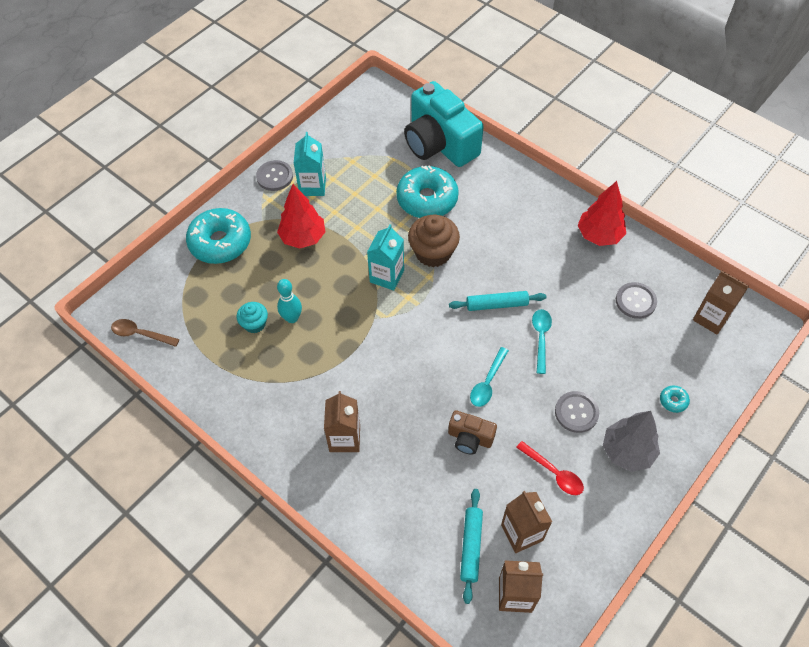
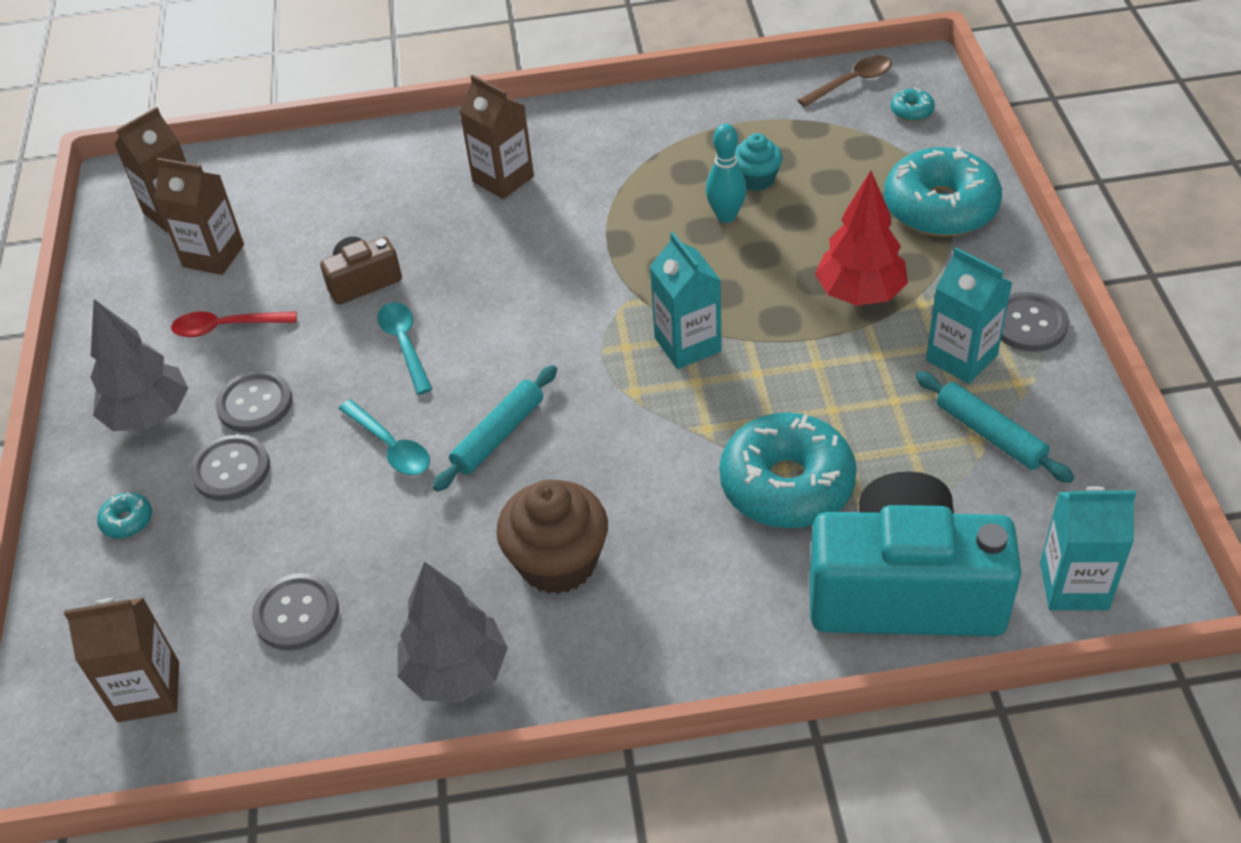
camera: 135 degrees right, 10 degrees down
brown cupcake [408,214,460,267] -> brown cupcake moved to [496,480,608,594]
turquoise rolling pin [460,489,483,604] -> turquoise rolling pin moved to [915,371,1074,483]
red tree [578,181,626,246] -> grey tree [397,561,508,702]
none -> grey button [190,434,270,501]
none -> turquoise donut [891,88,935,121]
none -> turquoise carton [1040,487,1136,610]

